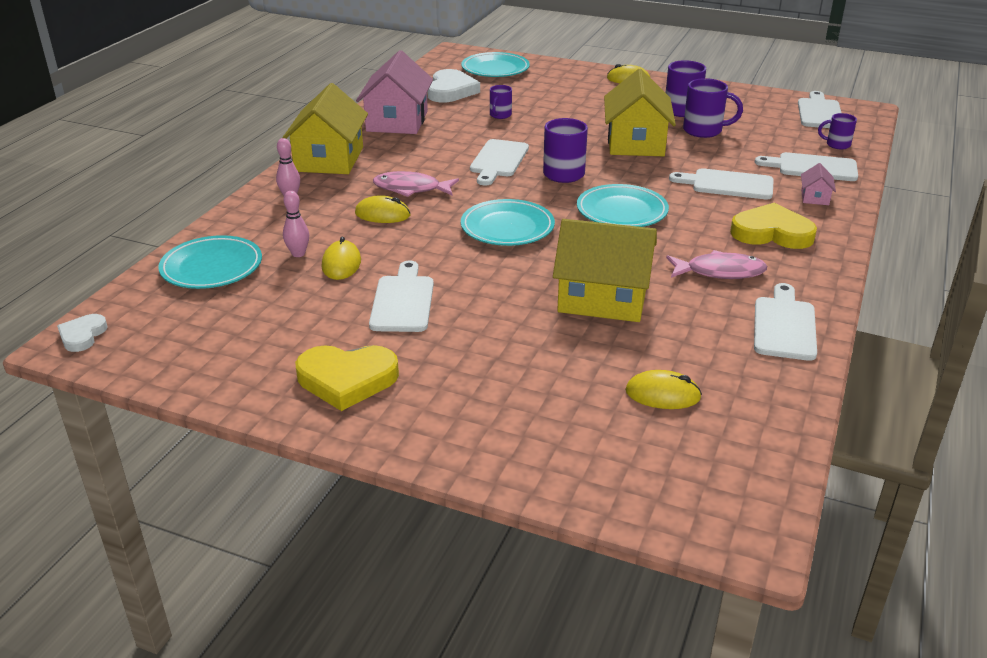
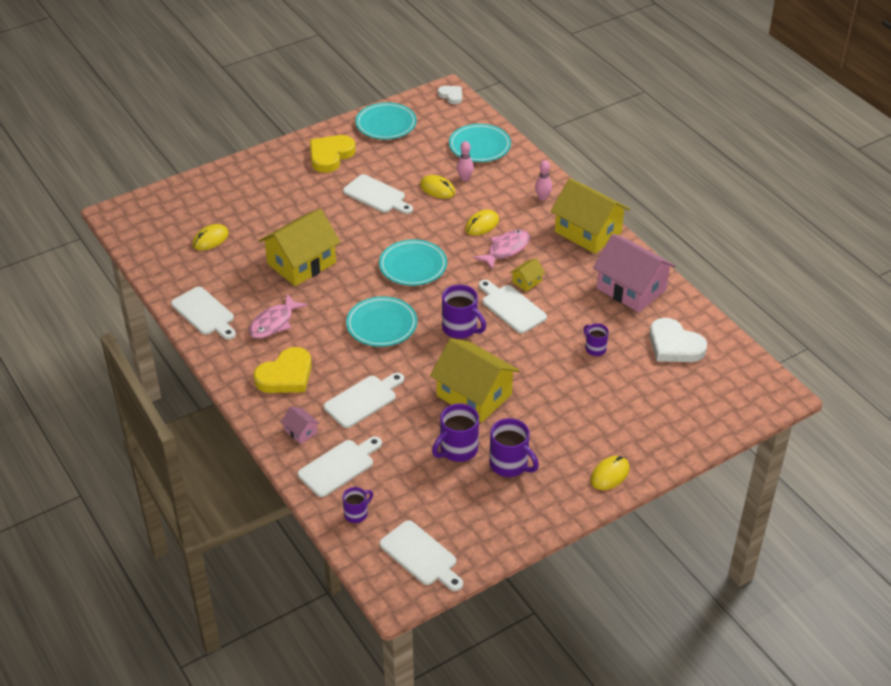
camera: 125 degrees right, 10 degrees up
turquoise plate [461,52,530,77] -> turquoise plate moved to [356,102,417,139]
none -> yellow house [510,258,545,292]

